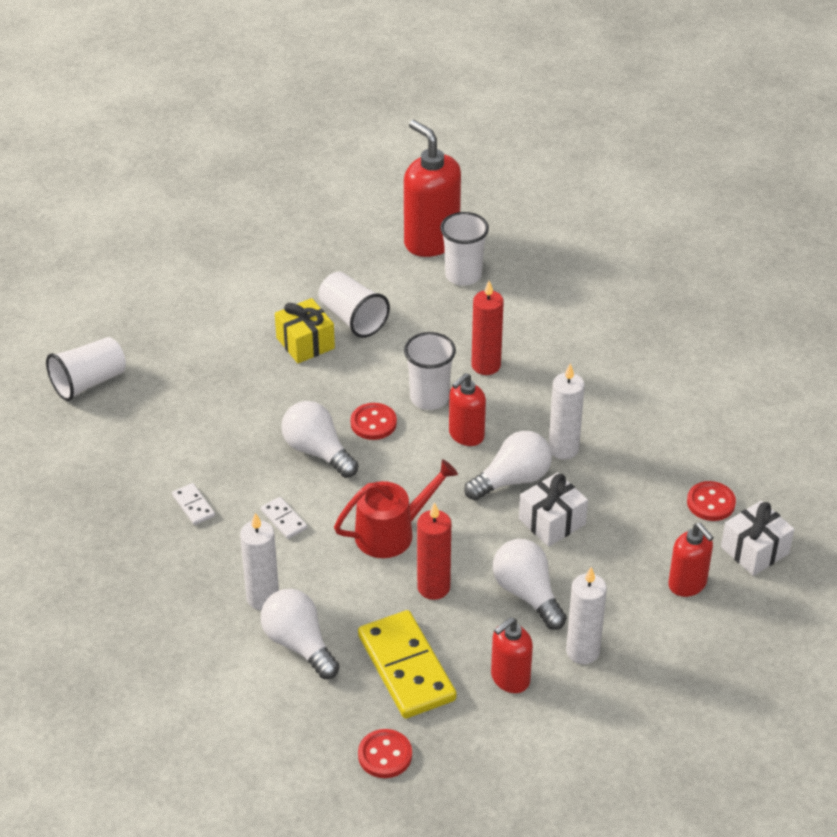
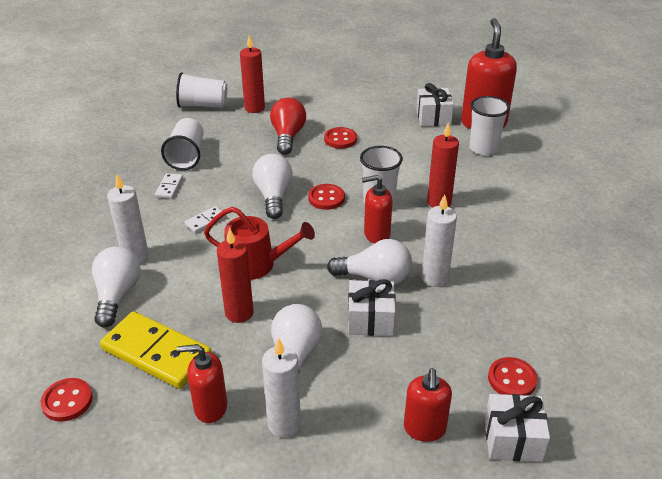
camera: 40 degrees right, 5 degrees down
white domino [261,497,307,539] -> white domino turned 45 degrees clockwise [184,206,227,233]
yellow gift [275,298,335,363] -> red button [324,127,357,149]
white cup [318,272,390,338] -> white cup moved to [161,118,204,170]
yellow domino [358,610,457,719] -> yellow domino turned 75 degrees counterclockwise [100,311,212,389]
none -> red candle [240,35,265,113]
none -> red light bulb [270,98,306,155]
none -> white gift [416,83,454,126]

